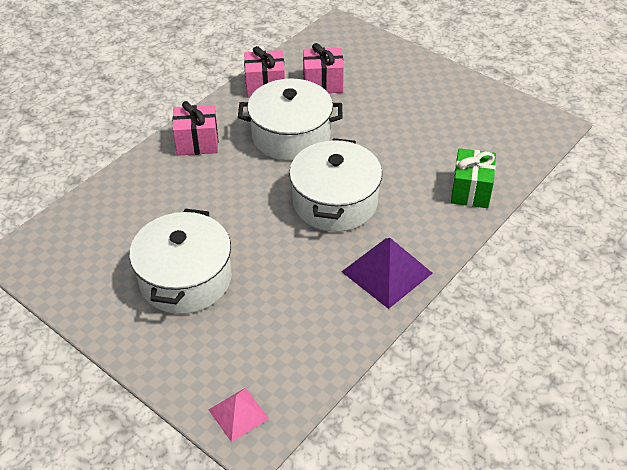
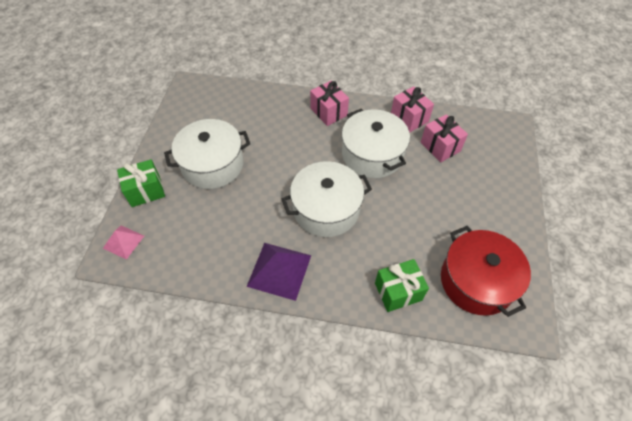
camera: 60 degrees right, 10 degrees up
none -> green gift [117,160,165,207]
none -> red pot [441,226,531,317]

